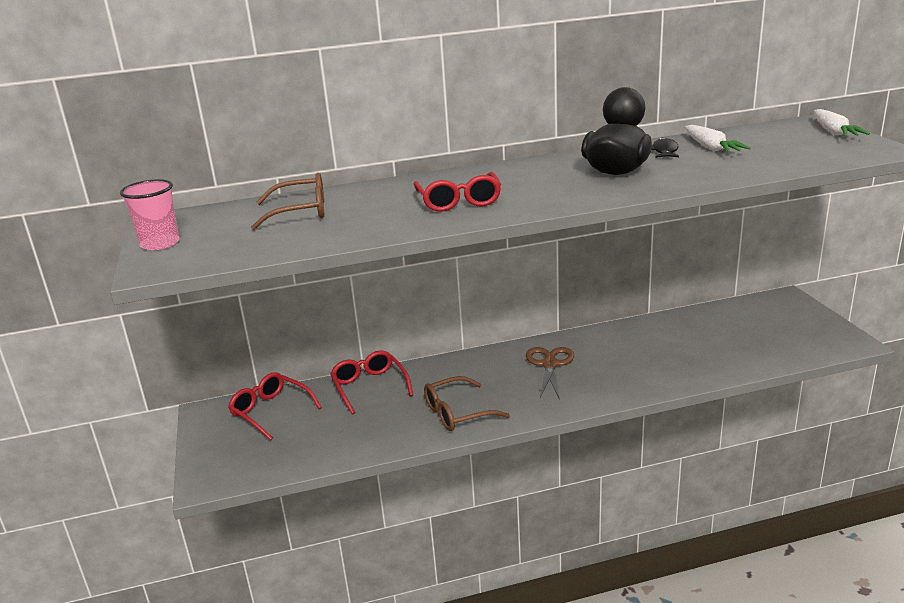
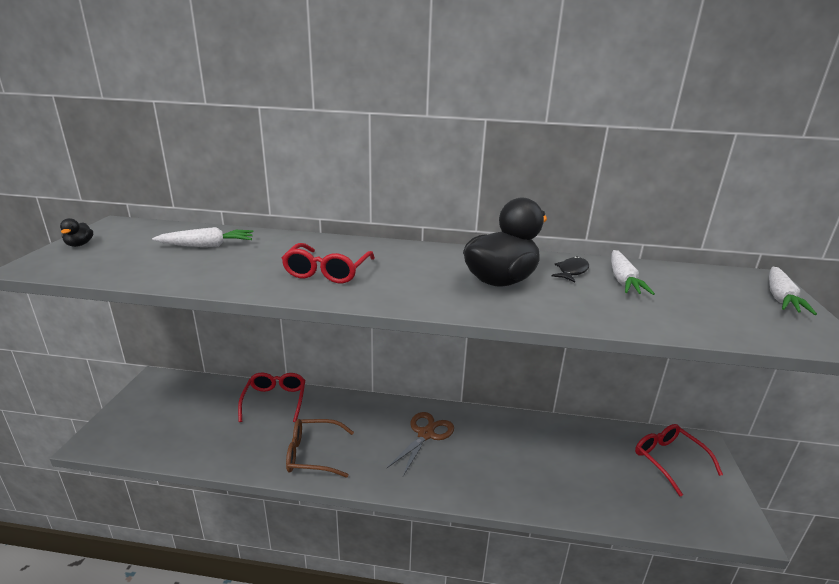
camera: 20 degrees right, 0 degrees up
pink cup [120,179,180,250] -> black duck [60,218,93,247]
red glasses [228,372,322,441] -> red glasses moved to [635,424,723,497]
brown glasses [251,173,324,230] -> white carrot [152,227,253,247]

